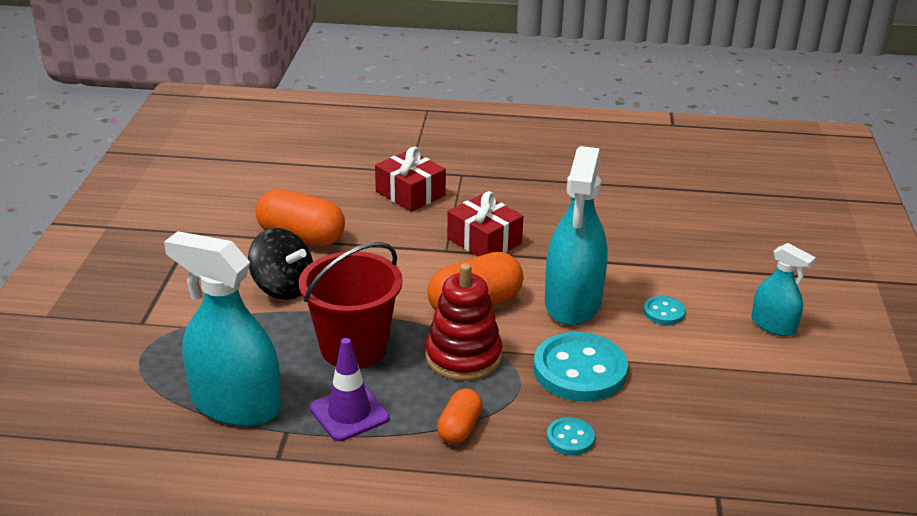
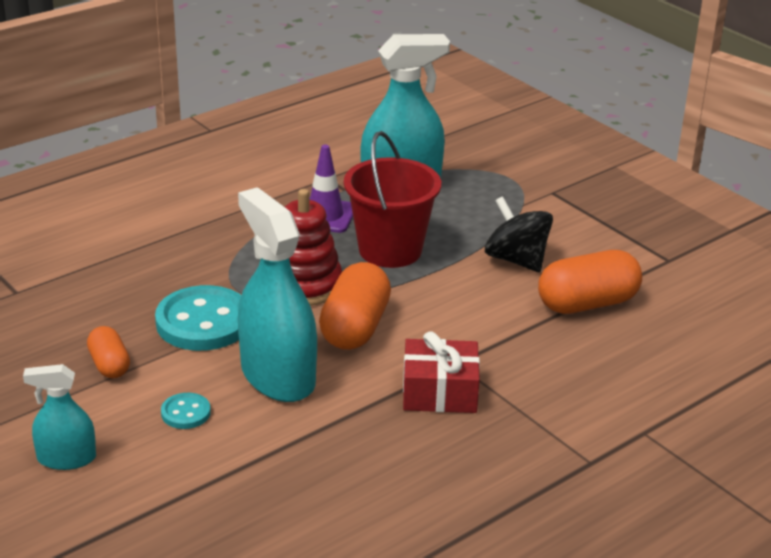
camera: 135 degrees right, 0 degrees up
black spinning top [248,228,313,300] -> black spinning top turned 60 degrees clockwise [485,196,553,272]
red gift [375,147,446,212] -> none
orange capsule [437,388,483,444] -> orange capsule moved to [87,326,130,378]
turquoise button [547,417,595,455] -> none

